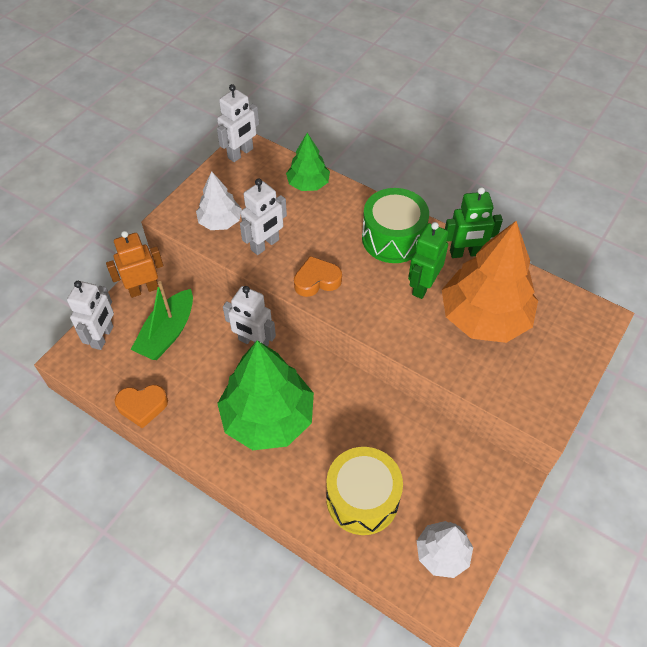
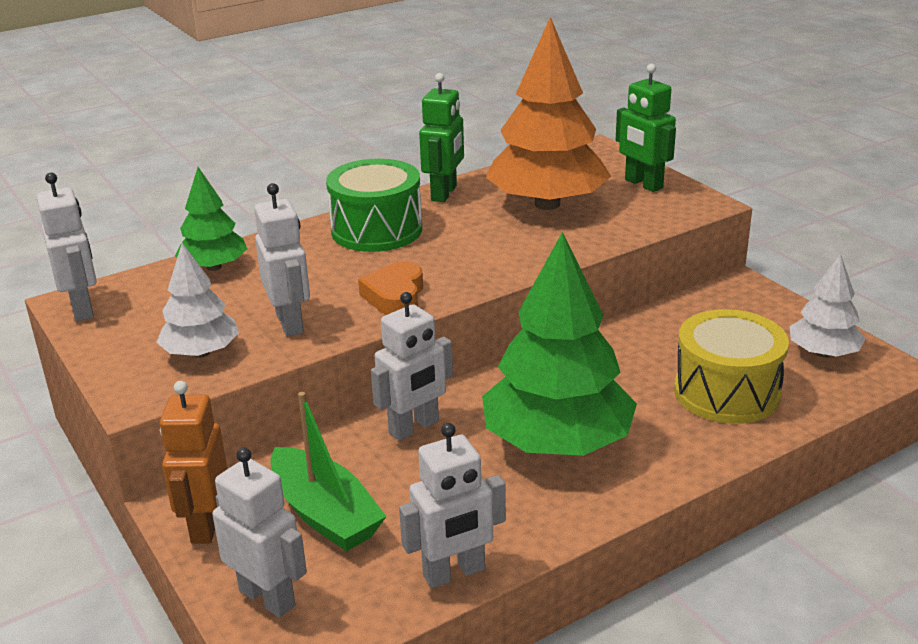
camera: 65 degrees left, 25 degrees down
orange heart [114,385,168,429] -> white robot [399,423,506,588]
green robot [408,222,448,299] -> green robot moved to [616,64,676,192]

